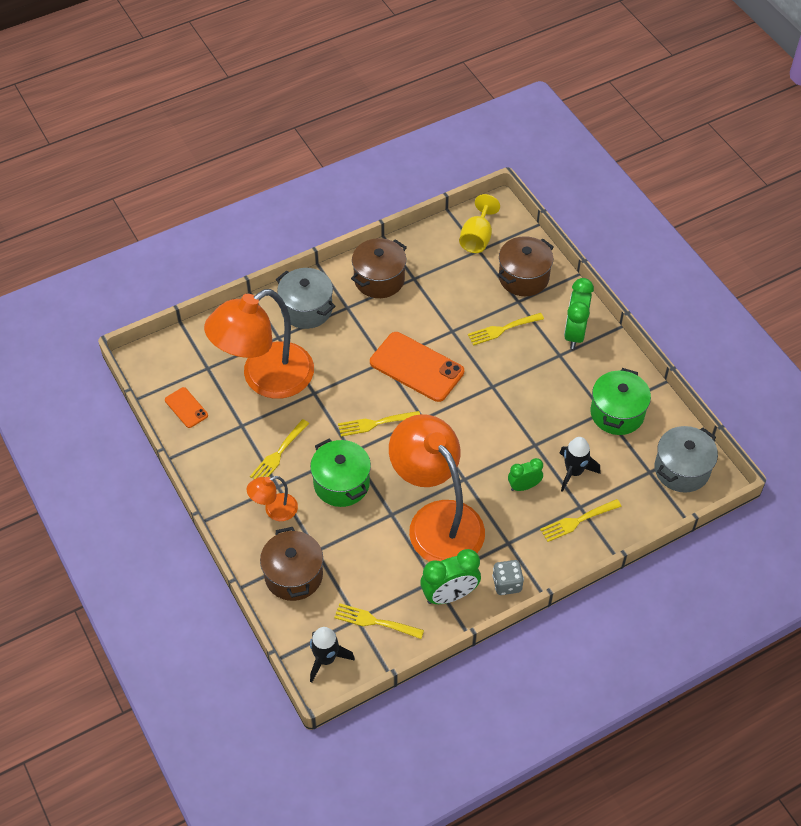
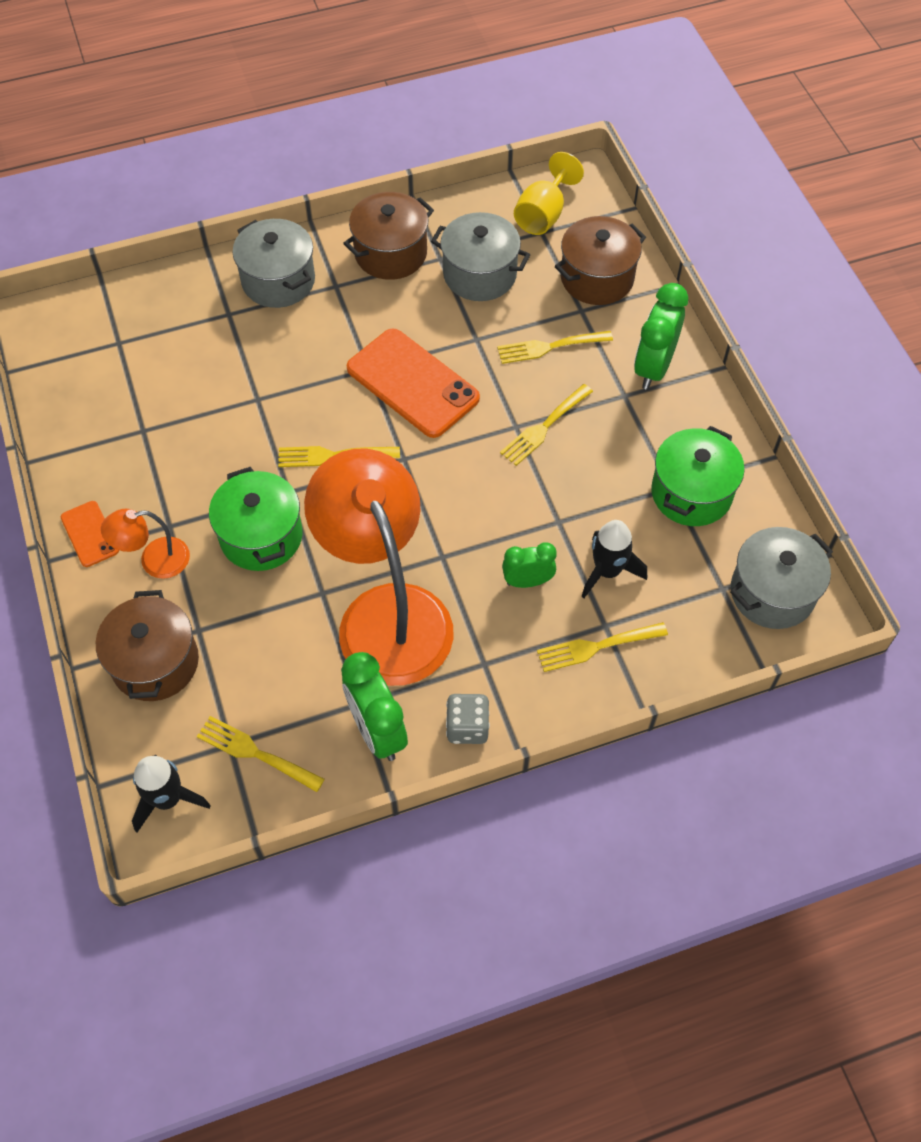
camera: 10 degrees right, 5 degrees up
orange phone [165,387,208,428] -> orange phone moved to [61,501,119,567]
orange lamp [204,289,314,399] -> none
yellow fork [250,419,309,479] -> yellow fork moved to [500,384,593,466]
green clock [420,549,481,604] -> green clock turned 75 degrees clockwise [341,652,408,761]
none -> grey pot [431,212,530,301]

